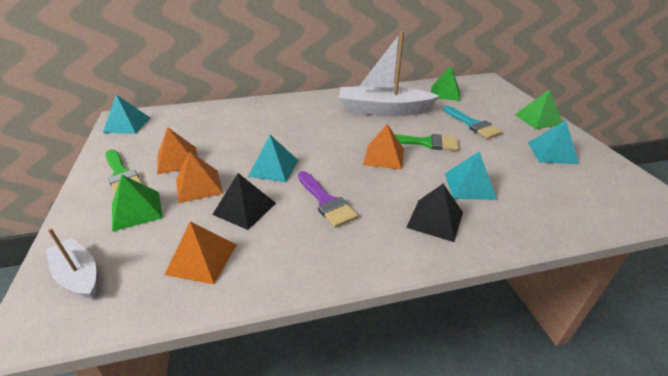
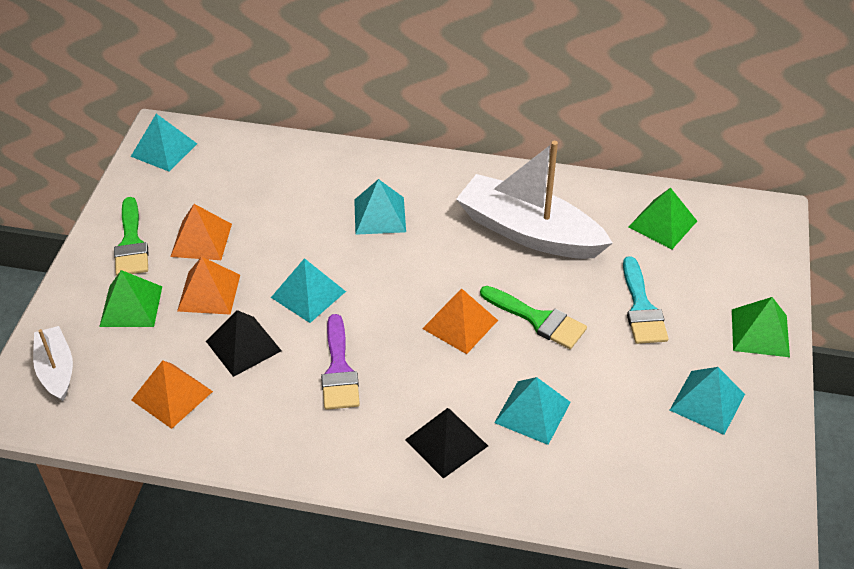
camera: 25 degrees right, 10 degrees up
none -> turquoise pyramid [354,179,406,235]

